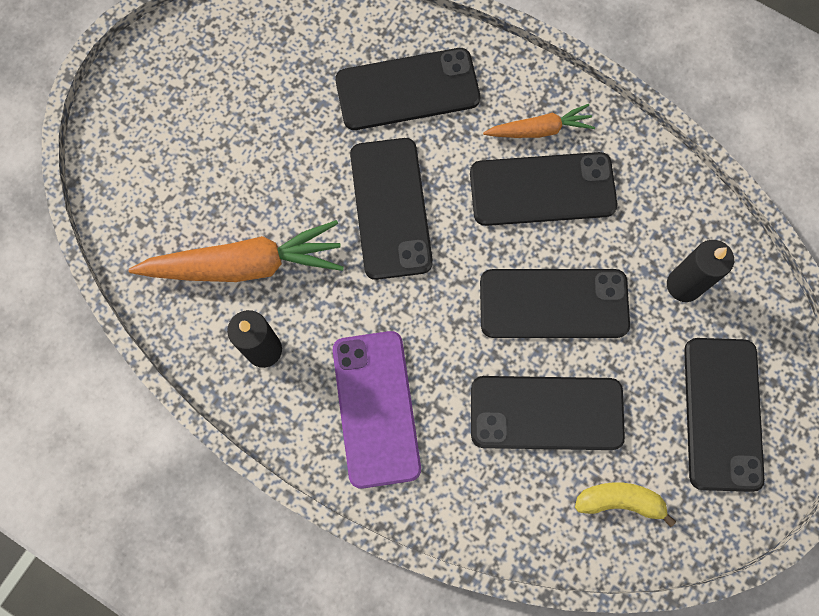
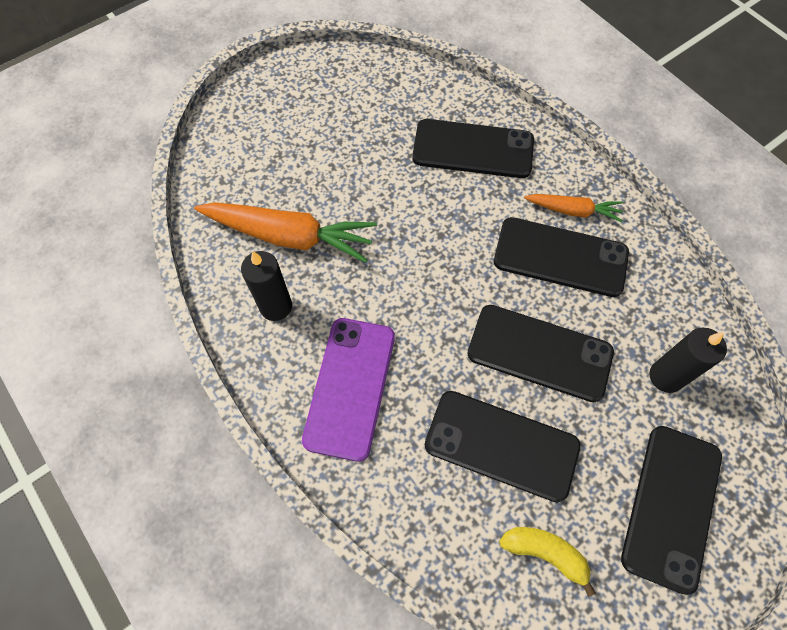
camera: 20 degrees right, 10 degrees down
black phone [350,138,433,280] -> none

